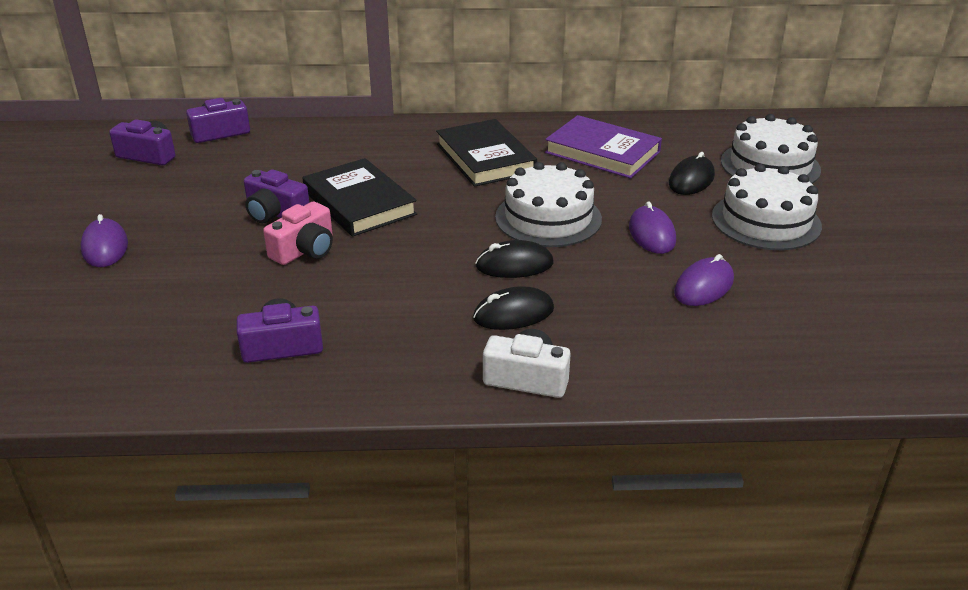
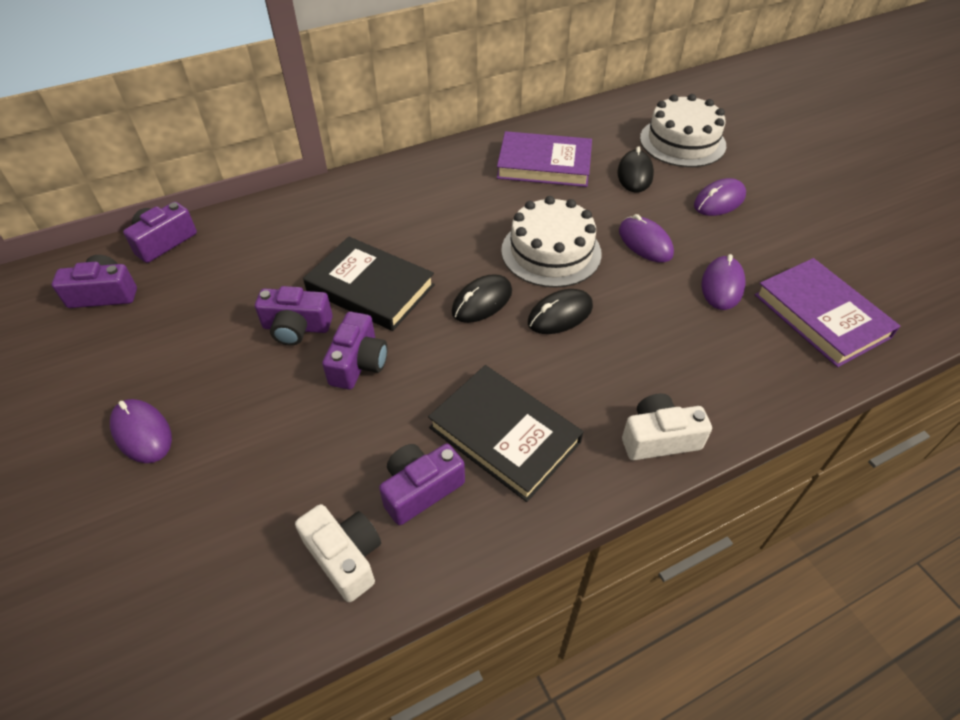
camera: 25 degrees left, 15 degrees up
pink camera [263,201,333,265] -> purple camera [322,312,388,390]
black book [436,119,537,187] -> black book moved to [428,365,583,502]
black mouse [473,286,554,330] -> black mouse moved to [452,274,512,323]
white cake [712,164,822,250] -> purple mouse [694,178,746,216]
none -> white camera [295,504,381,602]
none -> purple book [755,258,900,367]

